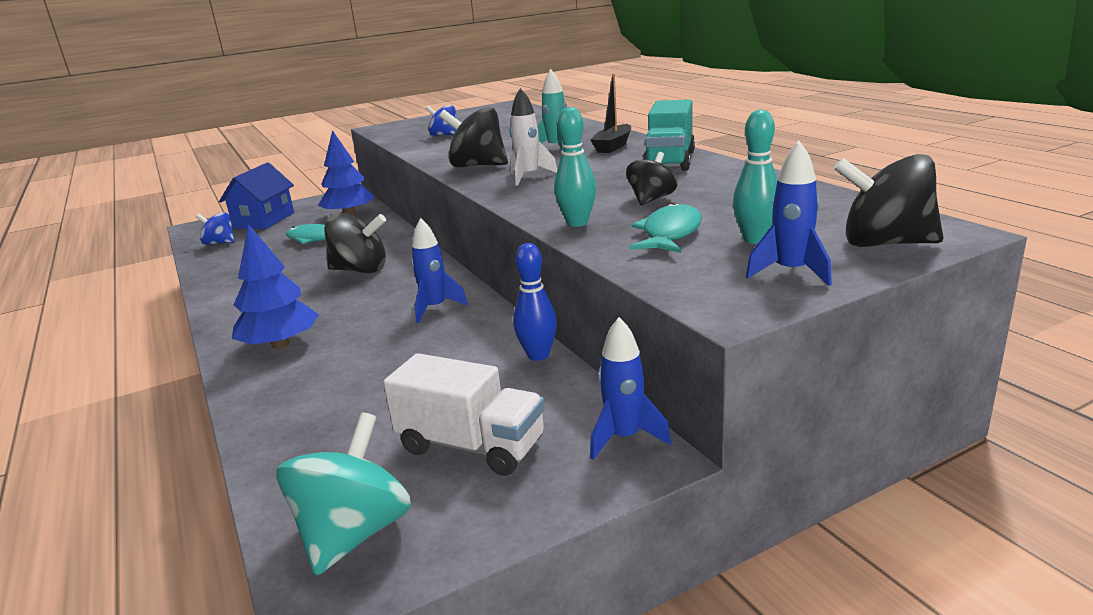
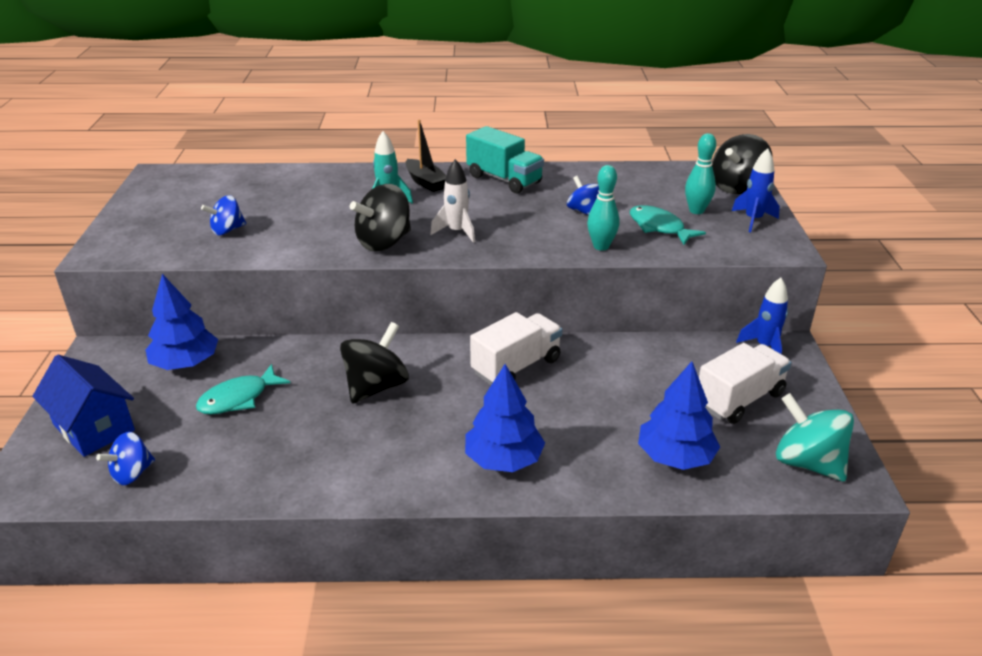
camera: 65 degrees left, 10 degrees up
blue rocket [411,218,468,323] -> white truck [470,312,562,385]
blue bowling pin [513,243,557,361] -> none
black spinning top [626,152,678,205] -> blue spinning top [567,176,599,215]
none -> blue tree [638,361,720,470]

